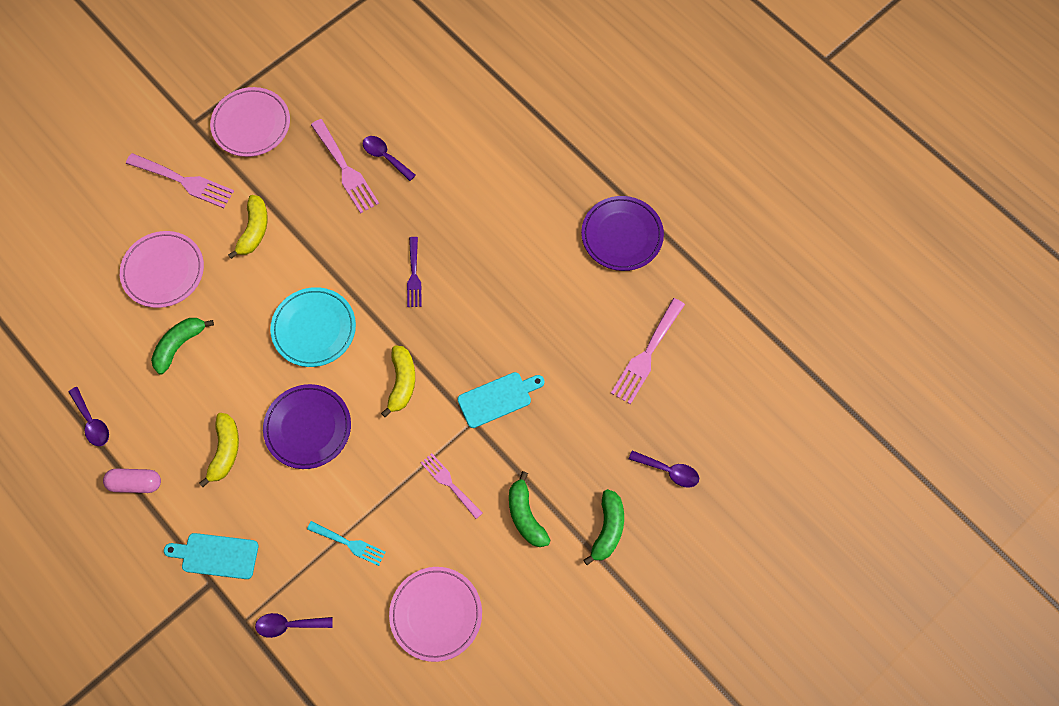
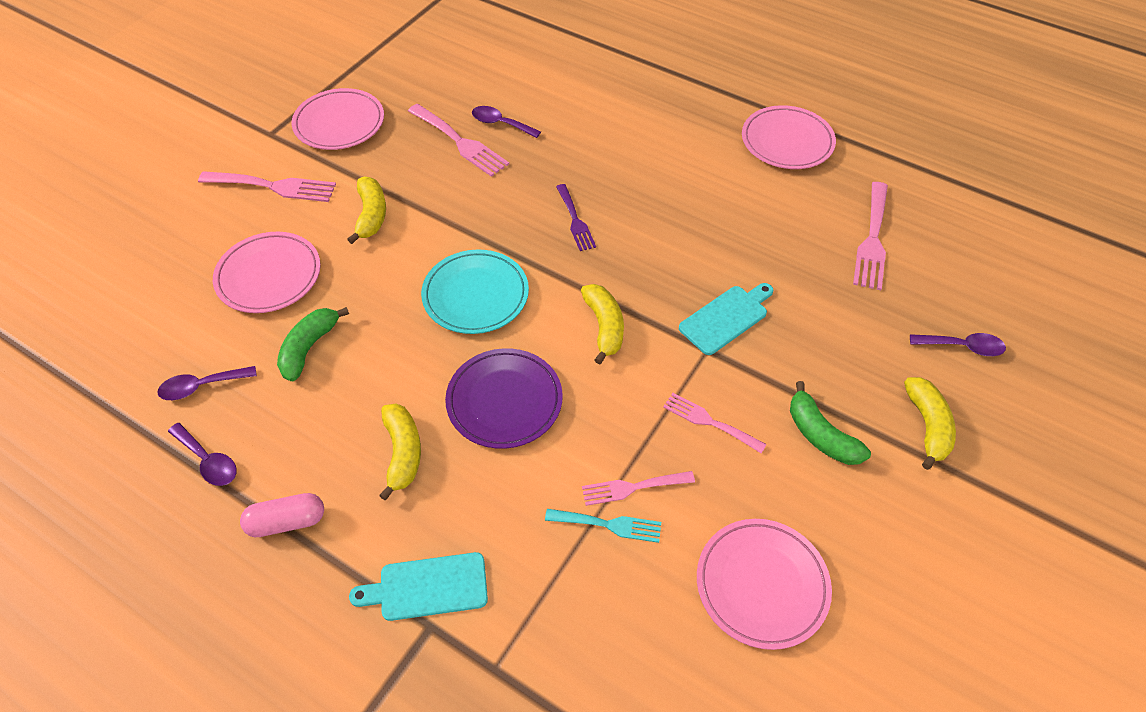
camera: 15 degrees left, 15 degrees down
purple spoon [255,613,333,638] -> purple spoon moved to [157,366,257,400]
purple plate [581,196,664,271] -> pink plate [742,105,836,169]
green banana [584,489,624,565] -> yellow banana [904,377,956,470]
none -> pink fork [582,471,695,506]

